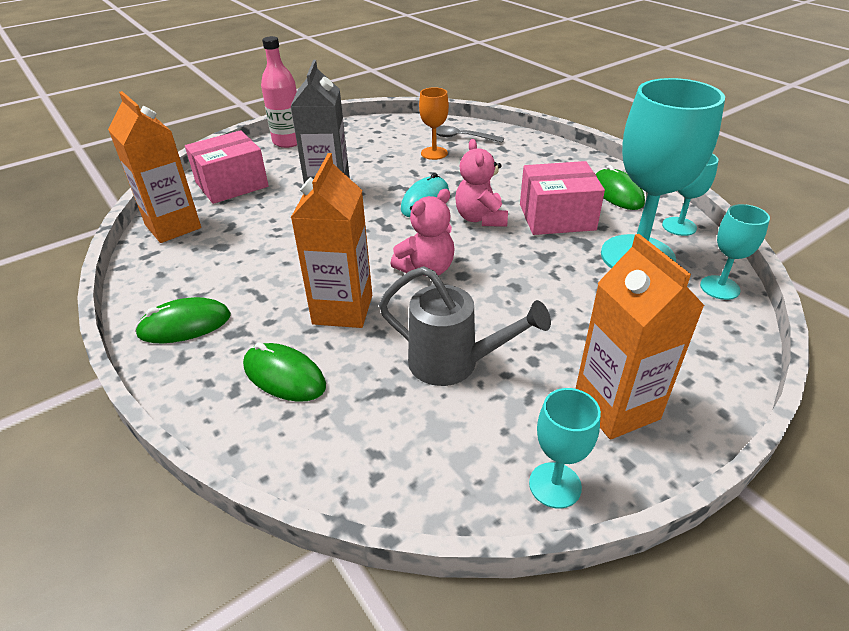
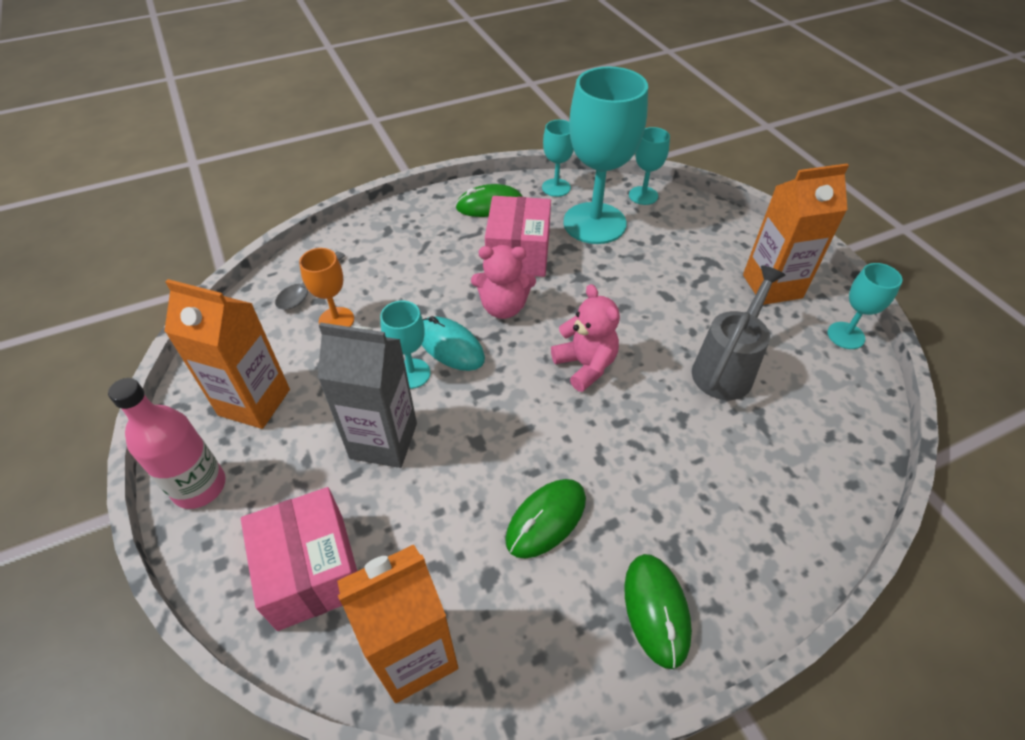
camera: 80 degrees left, 10 degrees up
green mouse [243,342,326,402] -> green mouse moved to [505,479,586,558]
orange carton [291,153,372,328] -> orange carton moved to [164,279,290,429]
none -> turquoise goblet [380,301,431,389]

